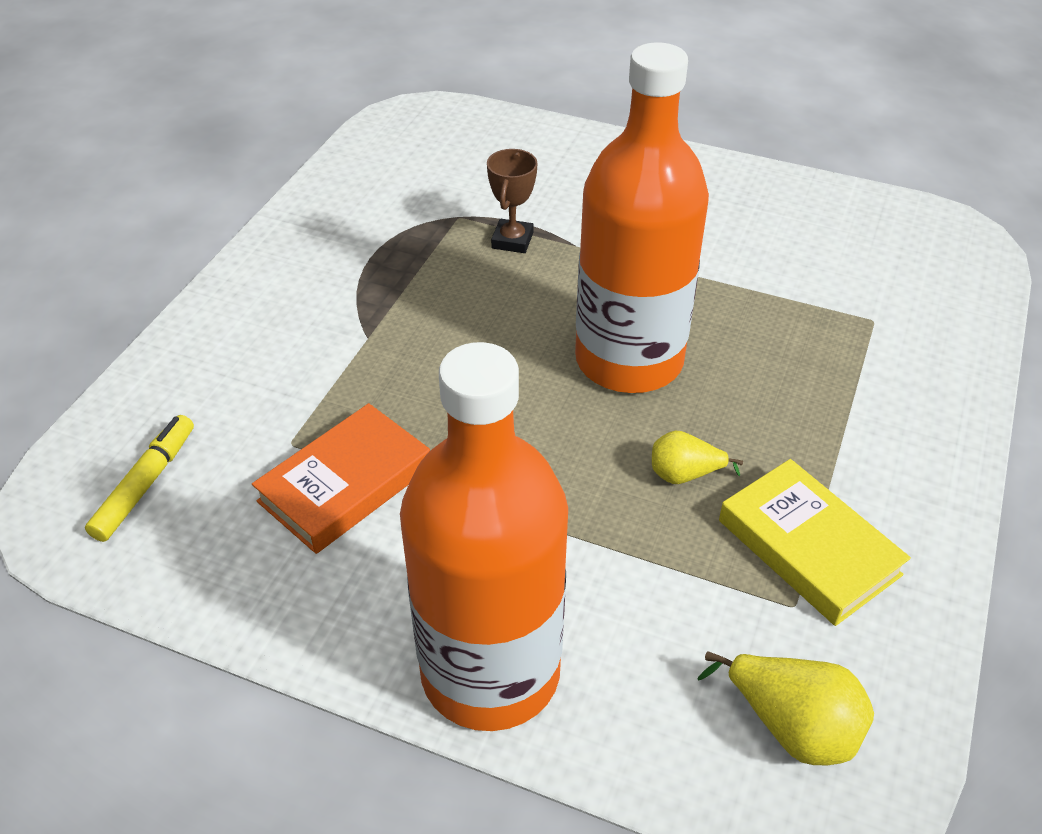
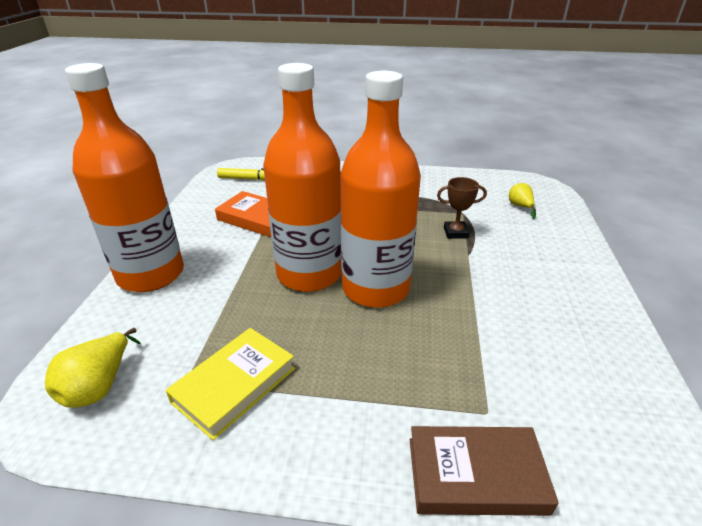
camera: 75 degrees right, 10 degrees down
yellow pear [652,431,743,484] -> yellow pear moved to [509,183,536,219]
none -> orange bottle [263,63,342,292]
none -> brown book [410,426,559,516]

